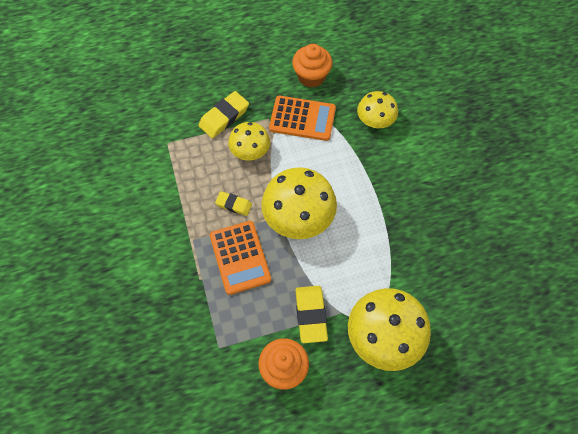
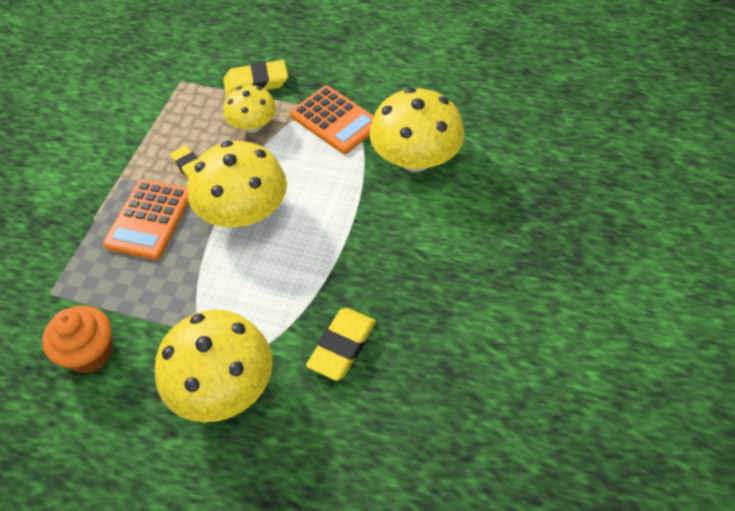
camera: 35 degrees right, 10 degrees down
orange cupcake [292,44,332,88] -> none
yellow eraser [295,286,328,343] -> yellow eraser moved to [306,308,376,381]
yellow mushroom [357,91,398,128] -> yellow mushroom [370,88,464,172], size x1.68

